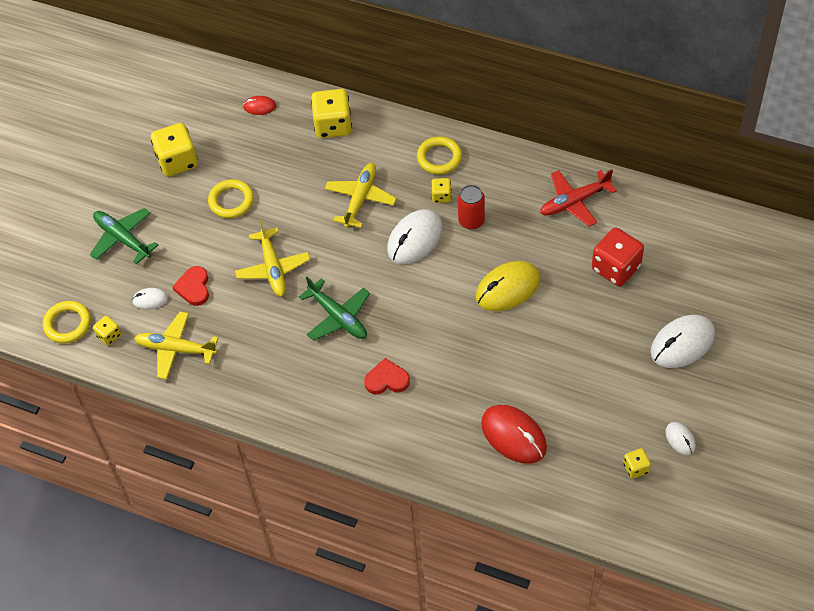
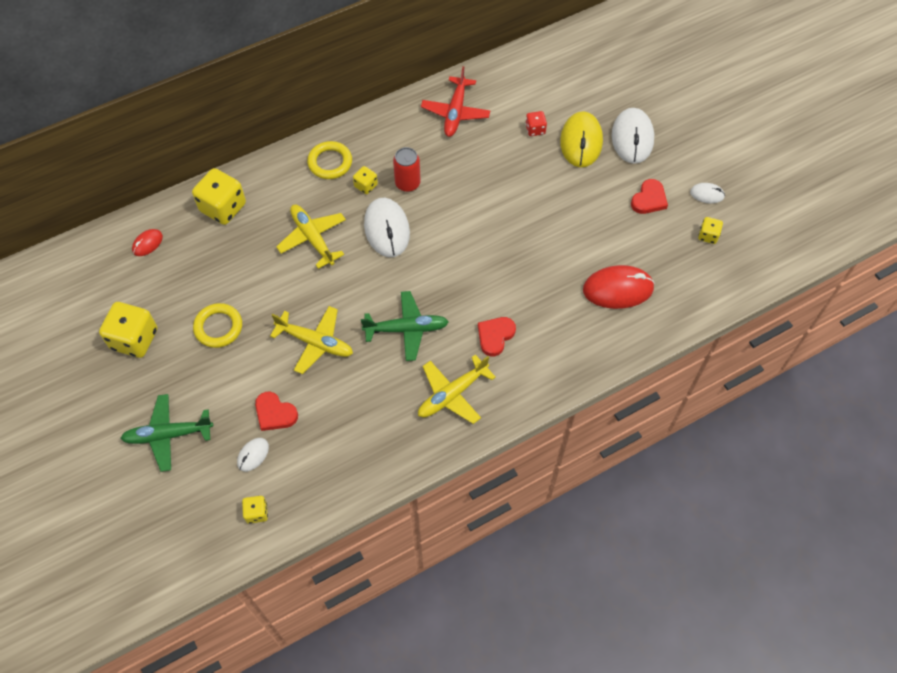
camera: 55 degrees left, 5 degrees up
yellow ring [43,301,91,344] -> none
yellow plane [134,312,218,380] -> yellow plane moved to [418,355,496,424]
yellow mouse [476,261,540,311] -> yellow mouse moved to [560,111,603,167]
red dice [592,228,644,286] -> red dice [525,111,547,136], size x0.51
none -> red heart [631,179,668,214]

